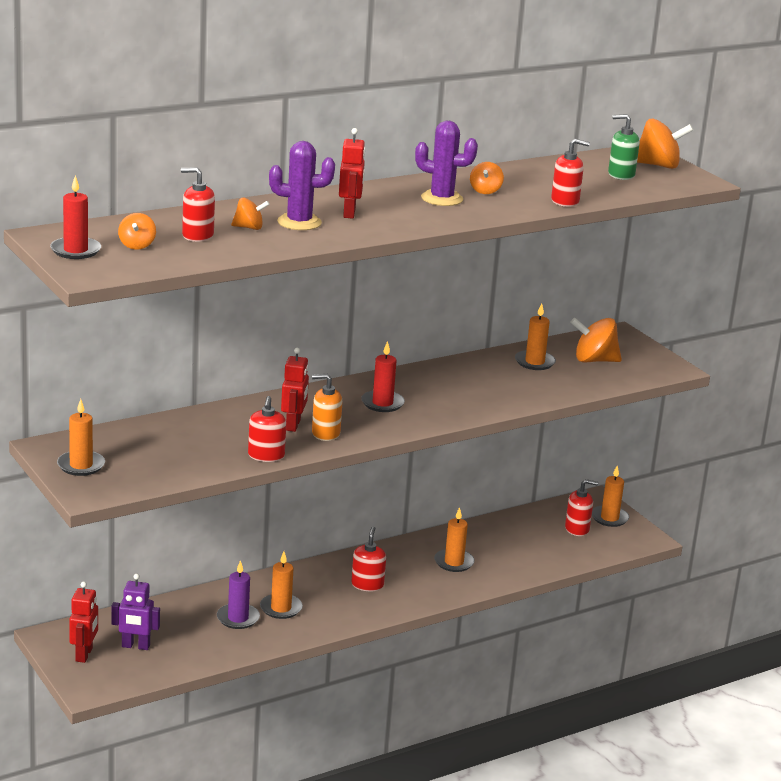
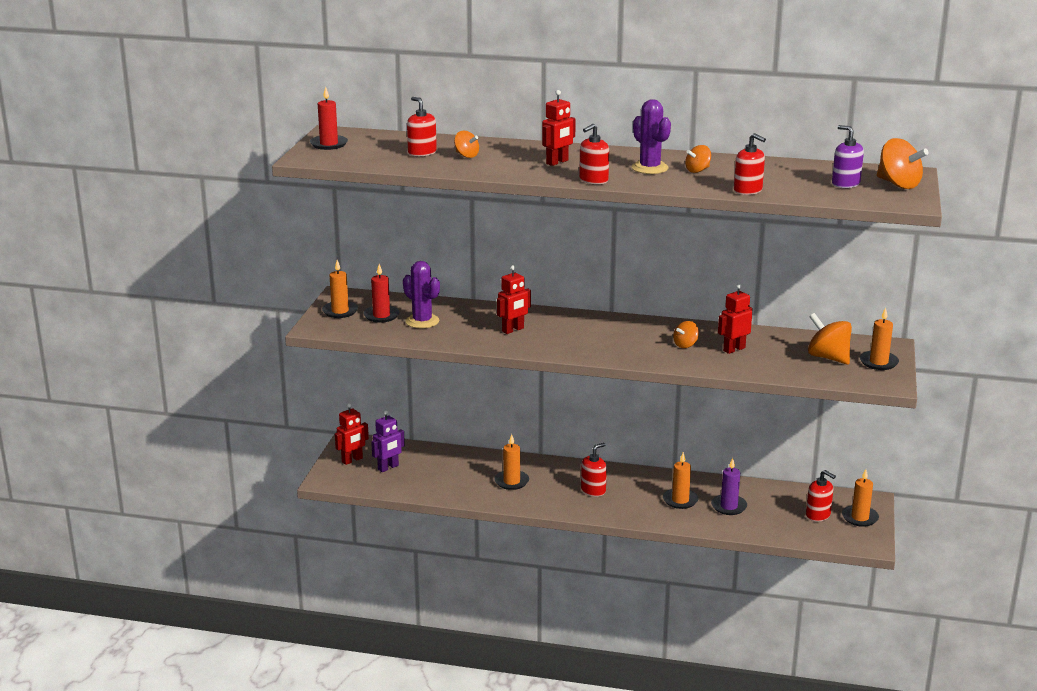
camera: 45 degrees right, 0 degrees up
purple robot [112,574,160,650] -> purple robot turned 90 degrees counterclockwise [371,410,405,472]
orange spinning top [118,213,156,250] -> orange spinning top moved to [673,321,699,348]
purple candle [217,560,260,629] -> purple candle moved to [711,458,747,515]
red soap dispenser [248,396,286,462] -> red soap dispenser moved to [579,124,609,184]
purple cactus [269,141,335,230] -> purple cactus moved to [403,261,440,329]
orange soap dispenser [312,374,342,441] -> none
red candle [361,341,405,412] -> red candle moved to [363,264,399,323]
orange candle [515,303,556,370] -> orange candle moved to [860,307,899,370]
green soap dispenser [608,114,640,180] -> purple soap dispenser [832,125,864,188]
none -> red robot [718,284,753,354]

